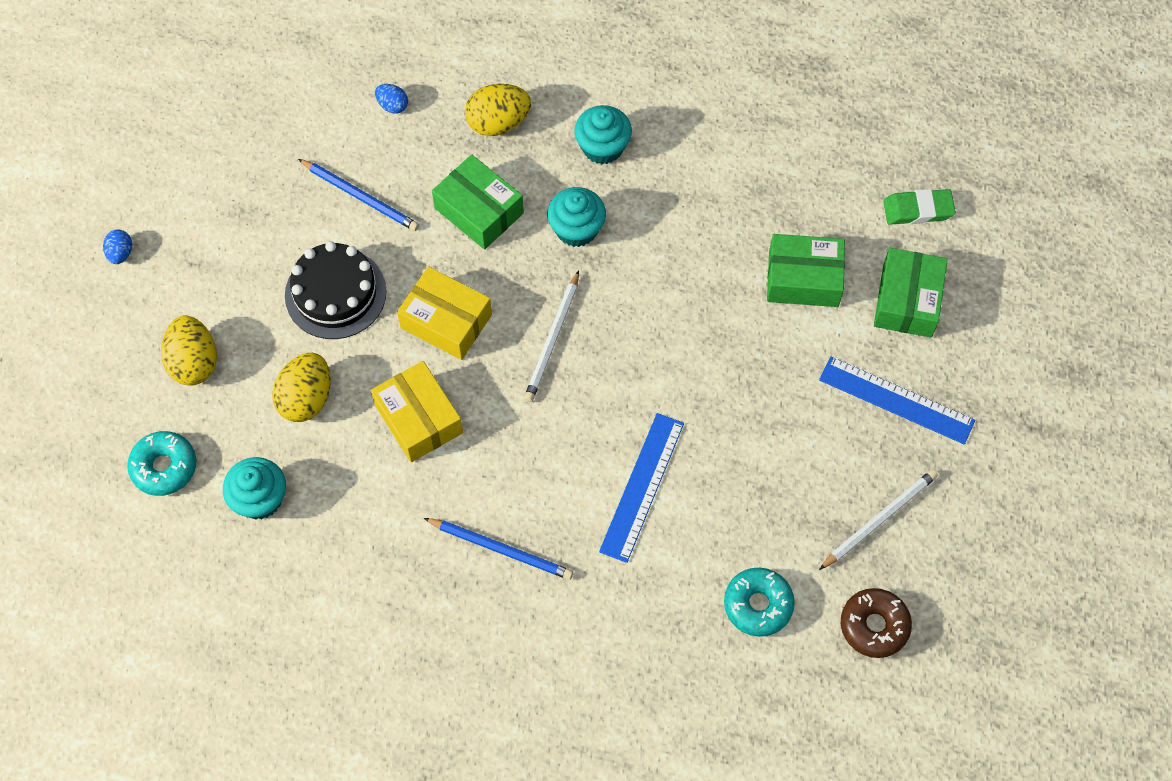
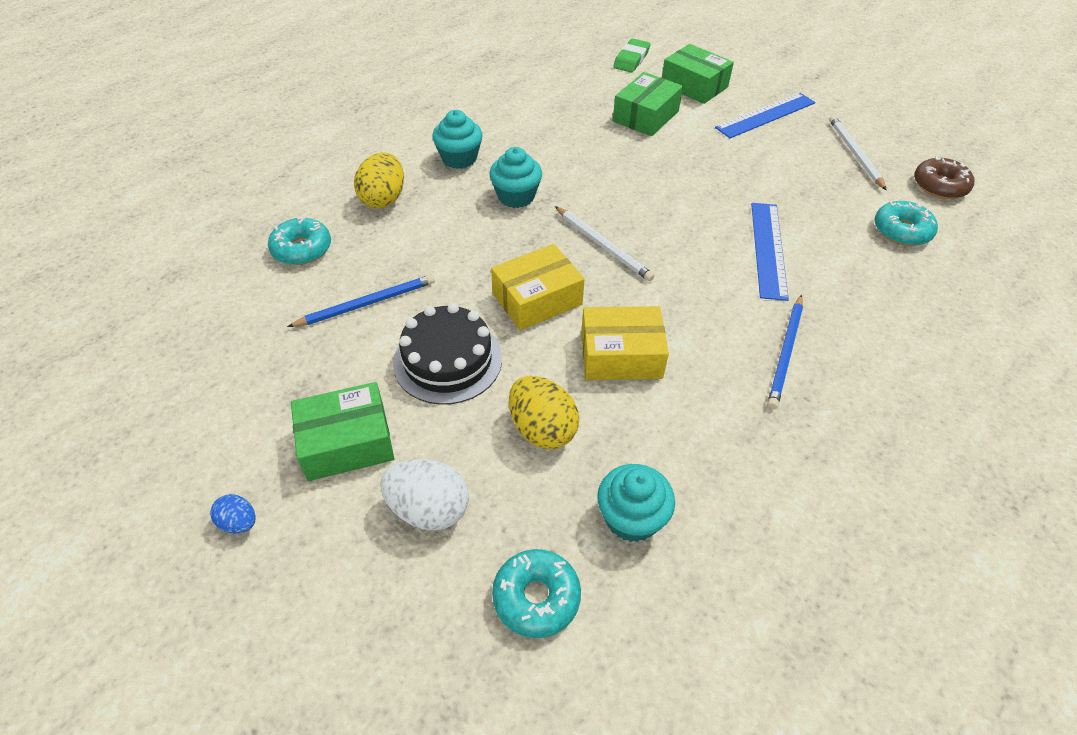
camera: 60 degrees left, 15 degrees down
yellow egg [161,315,217,386] -> white egg [380,459,469,531]
blue egg [375,84,408,114] -> turquoise donut [268,217,331,265]
blue pencil [424,518,573,580] -> blue pencil turned 150 degrees clockwise [767,295,803,410]
green box [432,155,524,249] -> green box moved to [291,382,394,481]
blue ruler [599,413,684,563] -> blue ruler turned 45 degrees clockwise [751,203,789,301]

